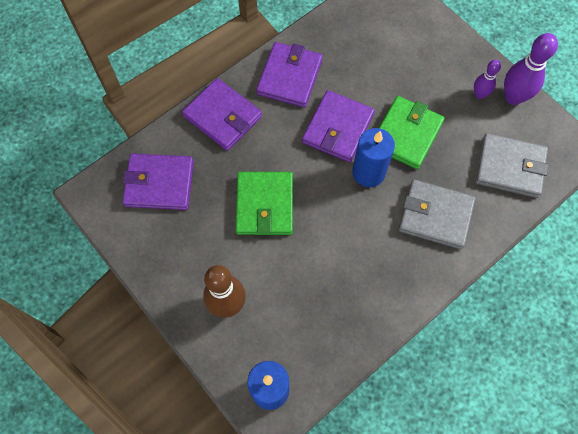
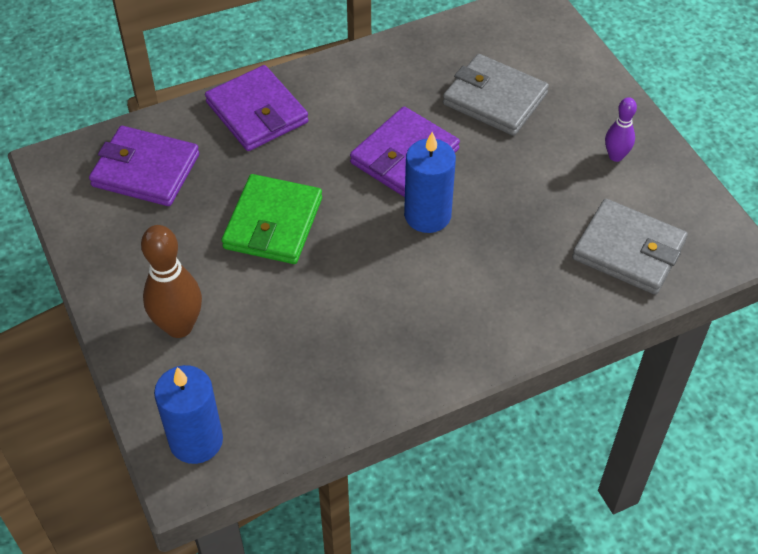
camera: 15 degrees right, 15 degrees down
purple wallet [256,42,323,108] -> none
green wallet [379,96,445,169] -> none
grey wallet [399,179,475,249] -> grey wallet moved to [443,54,549,136]
purple bowling pin [504,33,558,105] -> none

